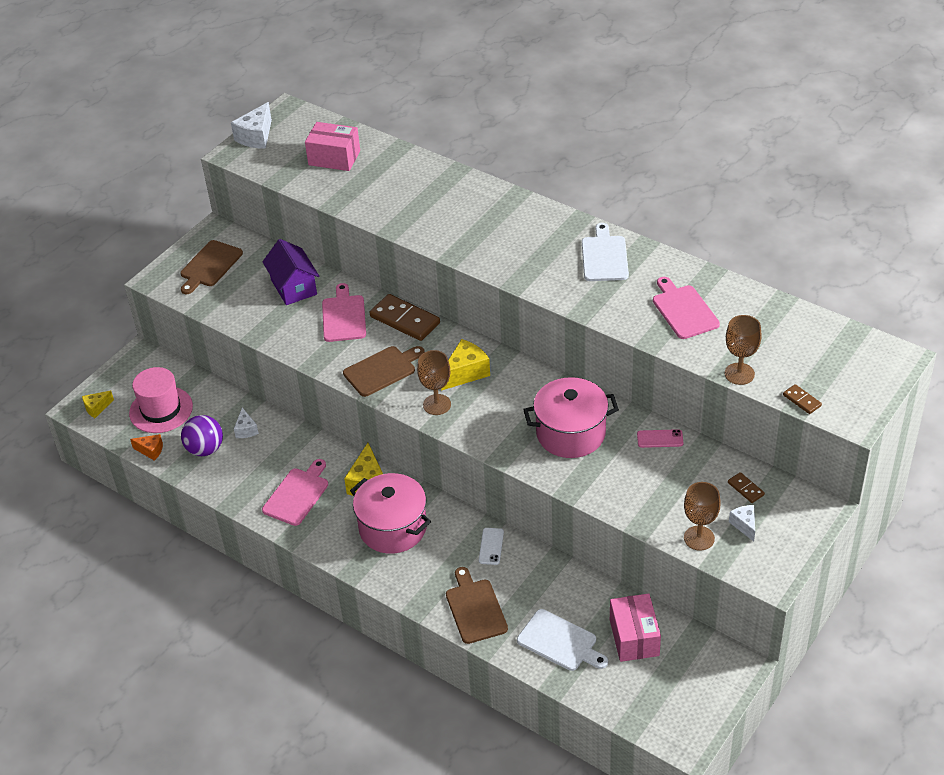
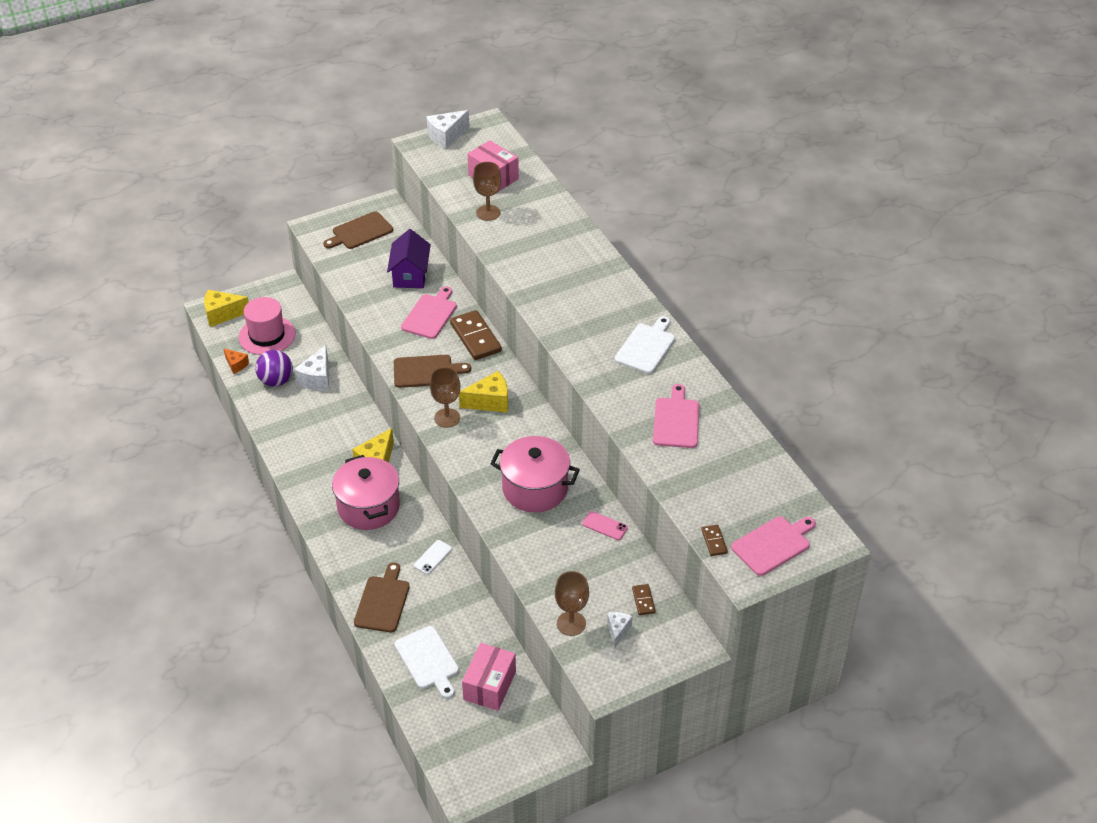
camera: 25 degrees right, 0 degrees up
yellow cheese [82,391,114,418] -> yellow cheese [204,290,249,327], size x1.68
white cheese [234,407,259,438] -> white cheese [294,345,329,391], size x1.68
pink cutting board [262,459,328,526] -> pink cutting board moved to [731,516,816,576]
brown goblet [725,315,762,385] -> brown goblet moved to [473,162,501,221]

